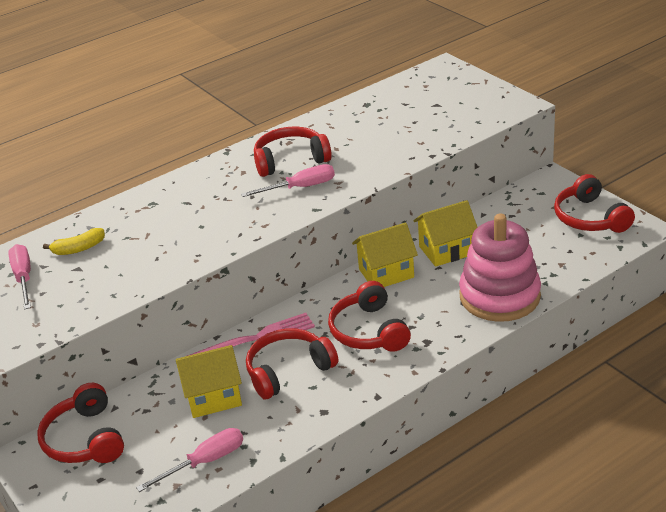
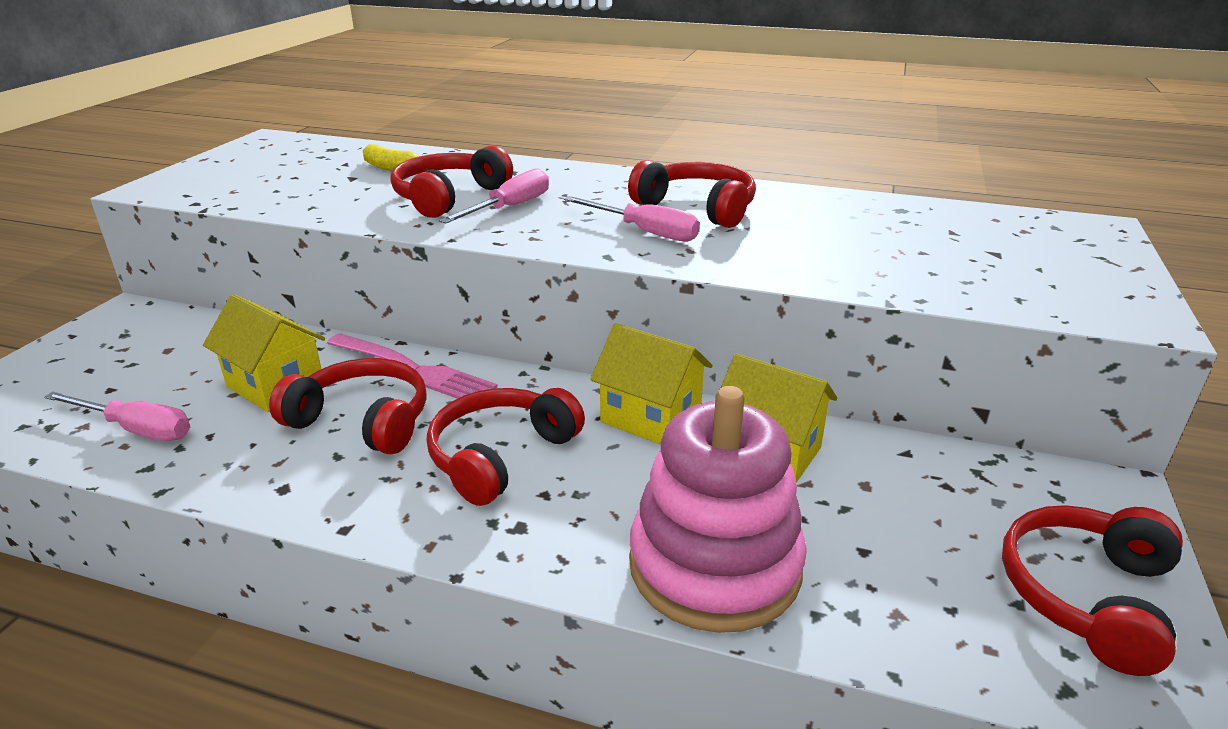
camera: 50 degrees right, 5 degrees down
pink screwdriver [8,244,31,309] -> pink screwdriver moved to [439,168,549,223]
red headphones [37,383,124,463] -> red headphones moved to [391,145,513,218]

